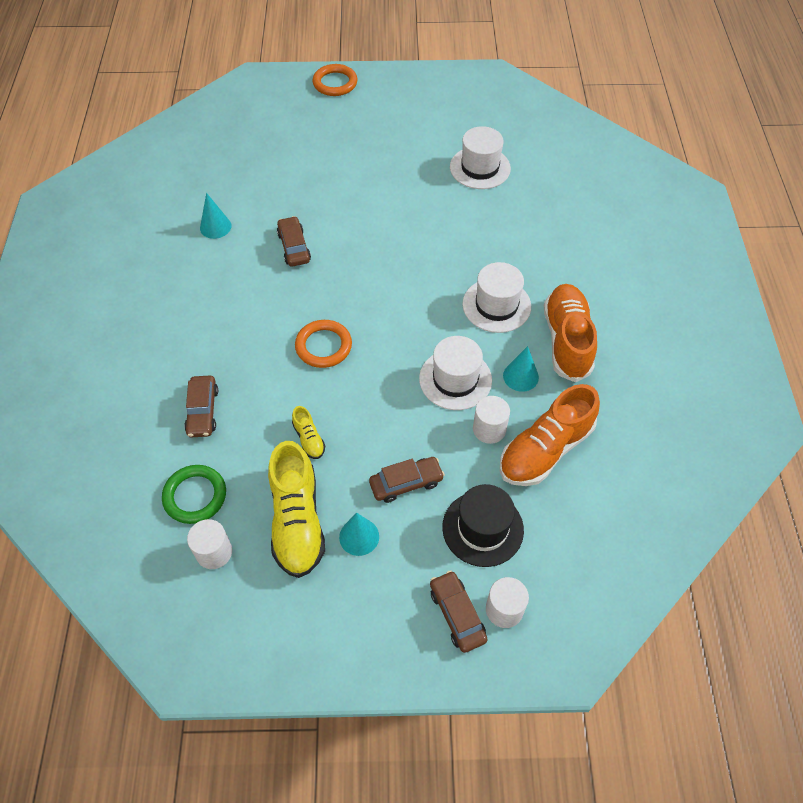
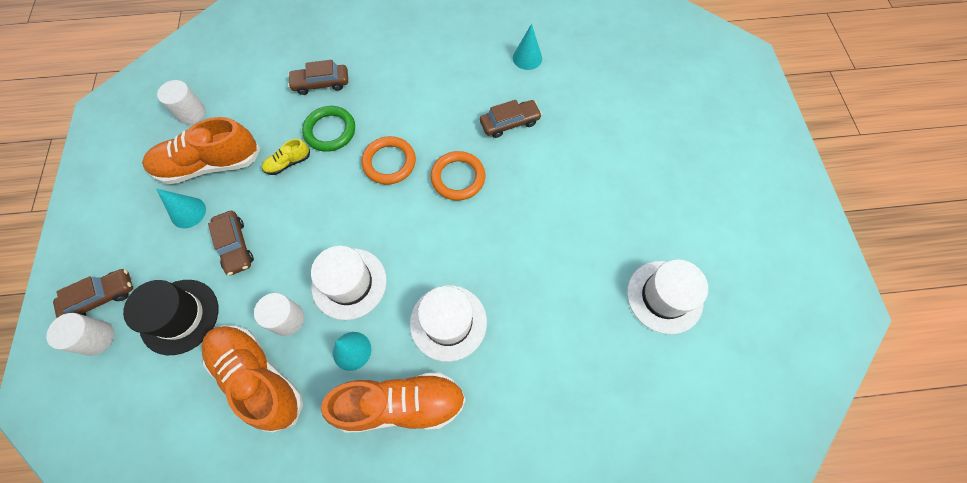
camera: 85 degrees right, 10 degrees up
green ring [162,465,226,524] -> green ring moved to [302,106,355,152]
yellow shoe [268,441,325,578] -> orange shoe [142,117,261,184]
orange ring [313,64,358,96] -> orange ring moved to [431,151,485,200]

